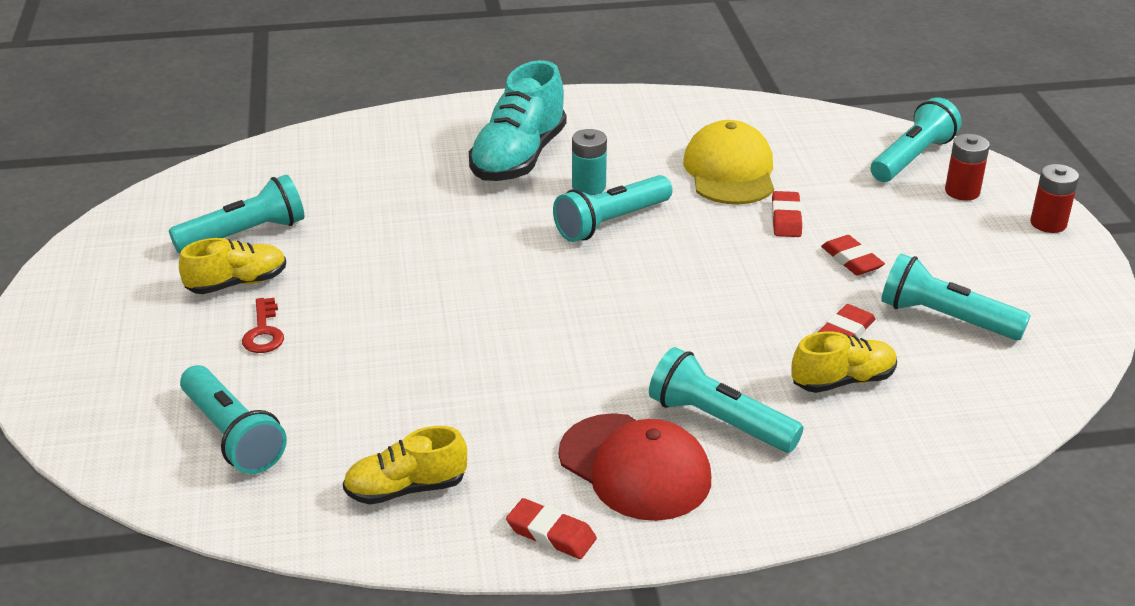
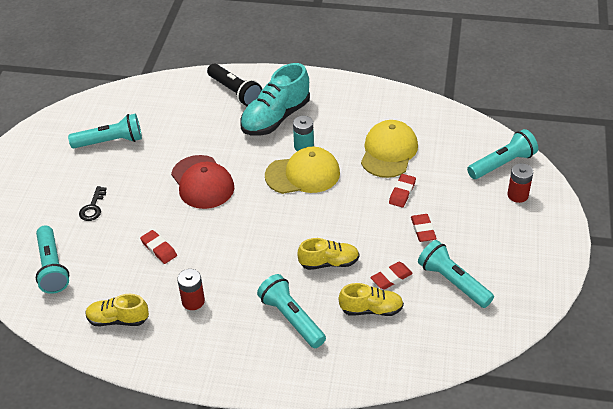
camera: 20 degrees right, 10 degrees up
yellow shoe [179,238,286,294] -> yellow shoe moved to [297,238,359,270]
red key [242,298,284,353] -> black key [79,186,106,221]
red eraser [506,498,597,559] -> red eraser moved to [140,230,177,264]
turquoise flashlight [553,175,672,242] -> yellow cap [265,147,340,194]
red cap [559,413,711,521] -> red cap moved to [171,155,234,209]
red battery [1030,164,1079,233] -> red battery moved to [177,269,205,310]
none -> black flashlight [207,63,262,106]

